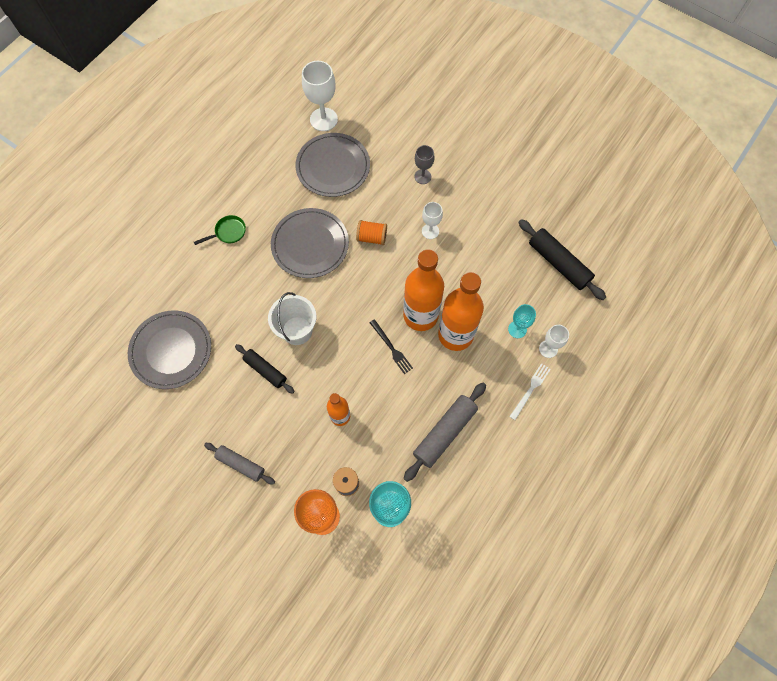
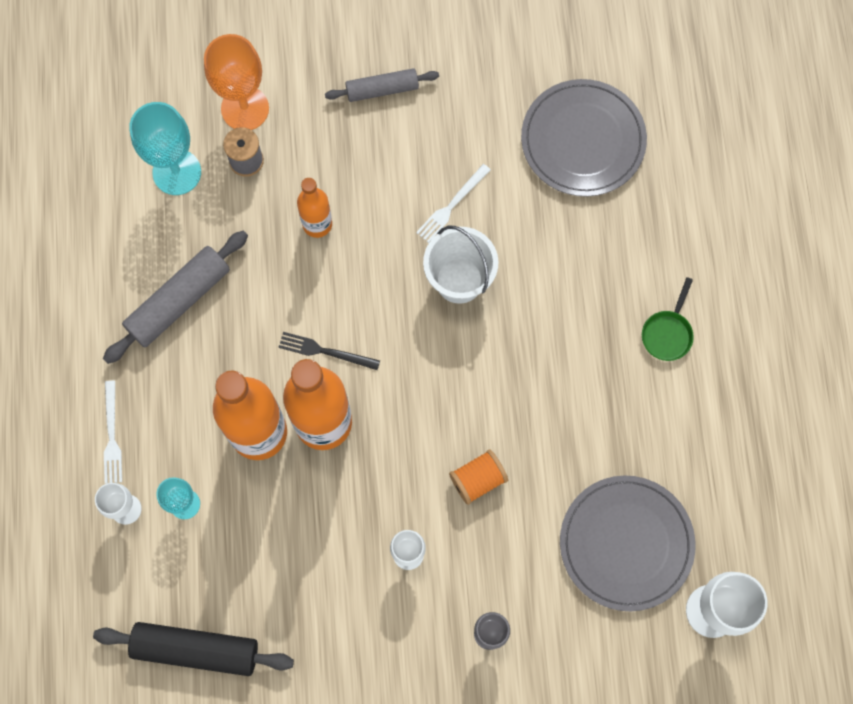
camera: 140 degrees right, 5 degrees up
black rolling pin [235,344,295,394] -> white fork [416,164,491,243]
grey plate [271,208,349,278] -> none
grey rolling pin [404,382,486,482] -> grey rolling pin turned 45 degrees clockwise [103,231,248,364]

